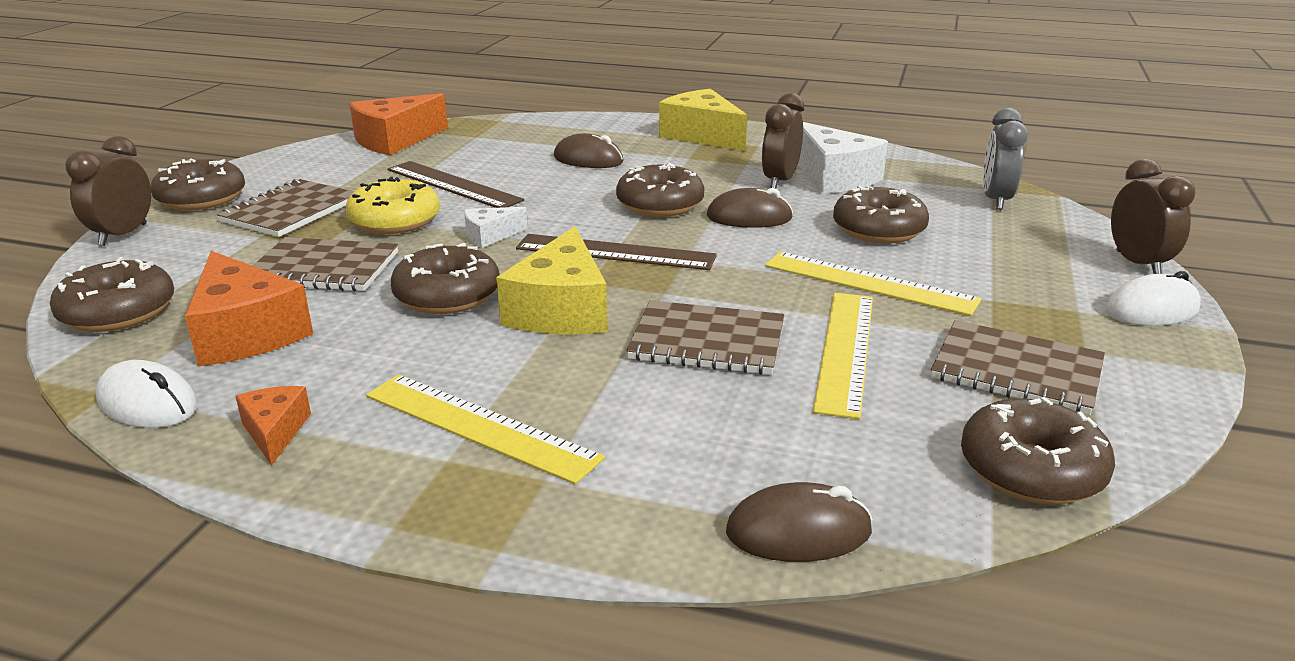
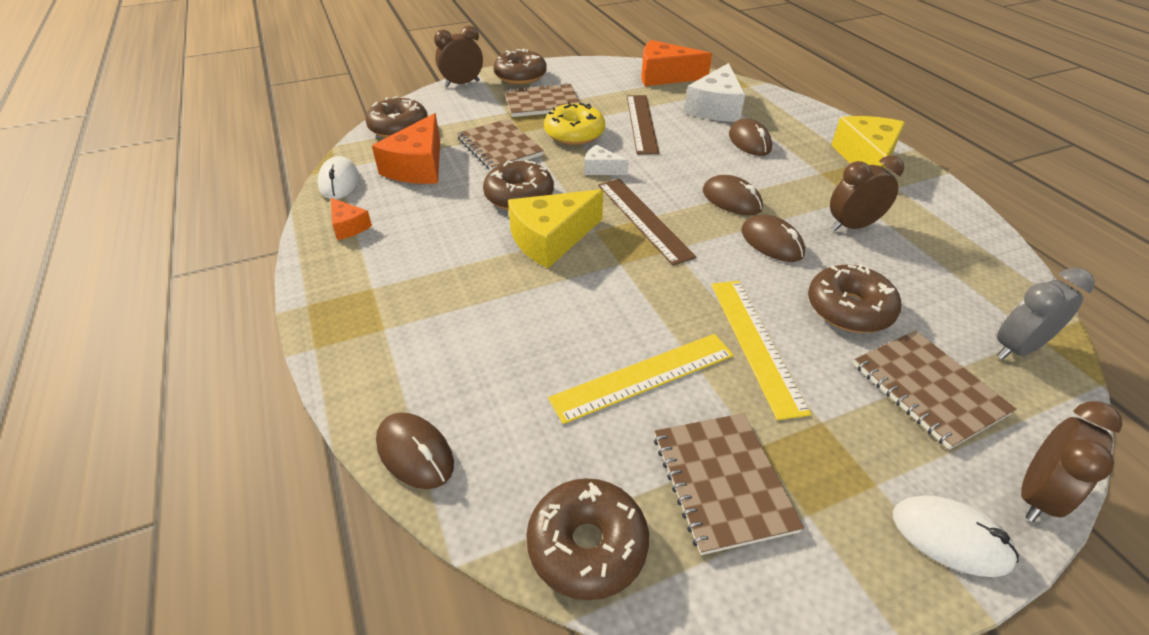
camera: 50 degrees right, 15 degrees up
orange cheese [235,386,311,465] -> orange cheese turned 105 degrees clockwise [331,198,372,240]
yellow ruler [366,374,605,484] -> none
brown donut [616,163,704,217] -> brown mouse [703,175,763,215]
brown notebook [626,300,784,375] -> brown notebook moved to [854,330,1017,450]
white cheese [798,122,888,194] -> white cheese moved to [684,63,745,122]

